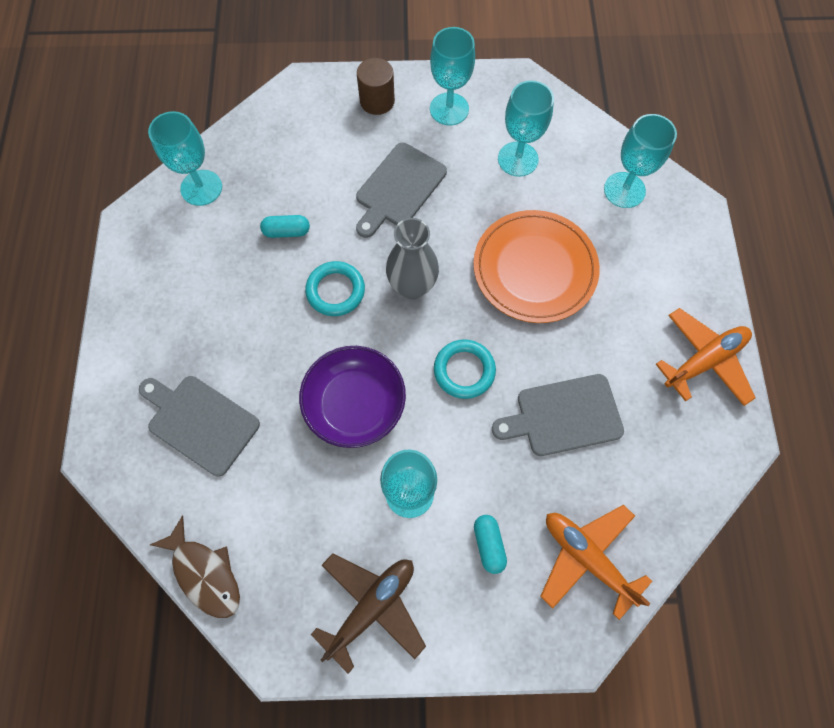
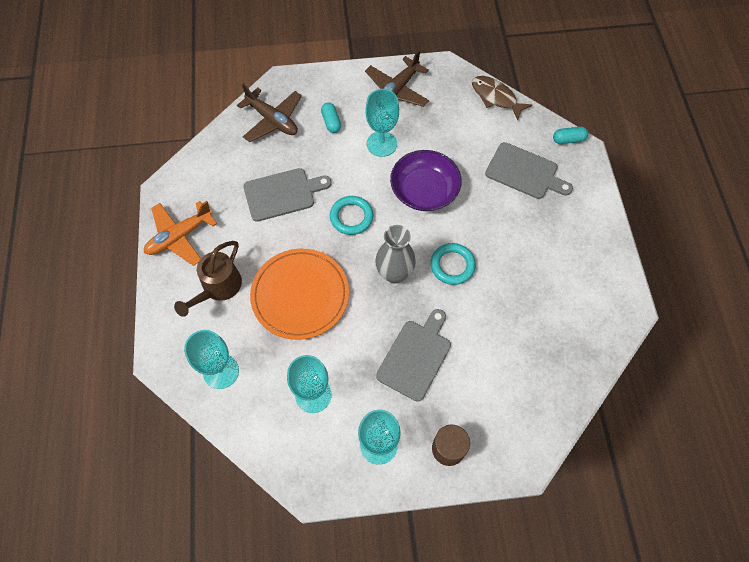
camera: 175 degrees right, 5 degrees down
turquoise goblet [148,111,222,206] -> none
turquoise capsule [260,215,310,238] -> turquoise capsule moved to [553,127,588,144]
orange plane [540,505,652,620] -> brown plane [237,84,302,142]
none -> brown watering can [174,241,242,317]

